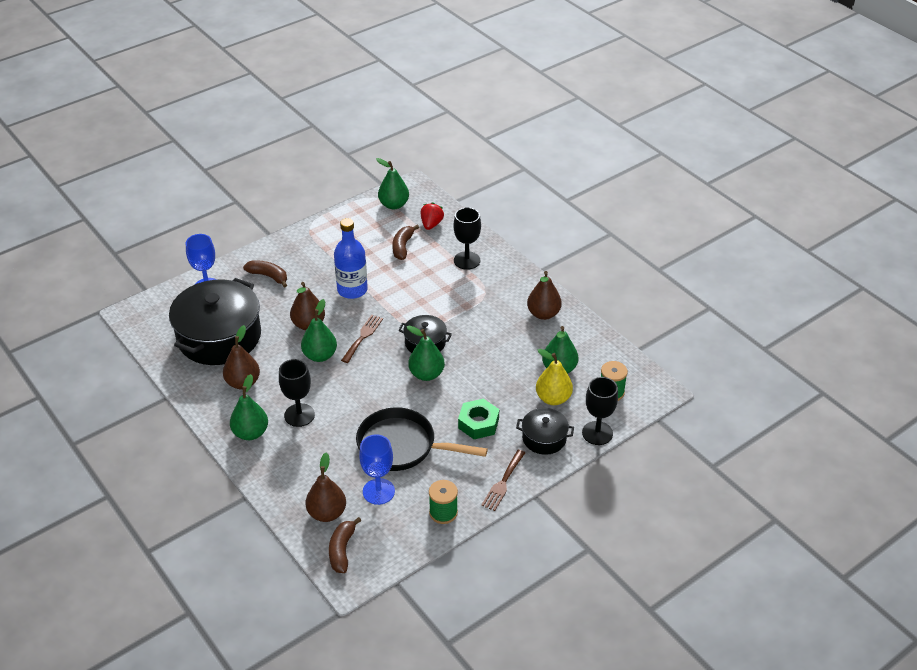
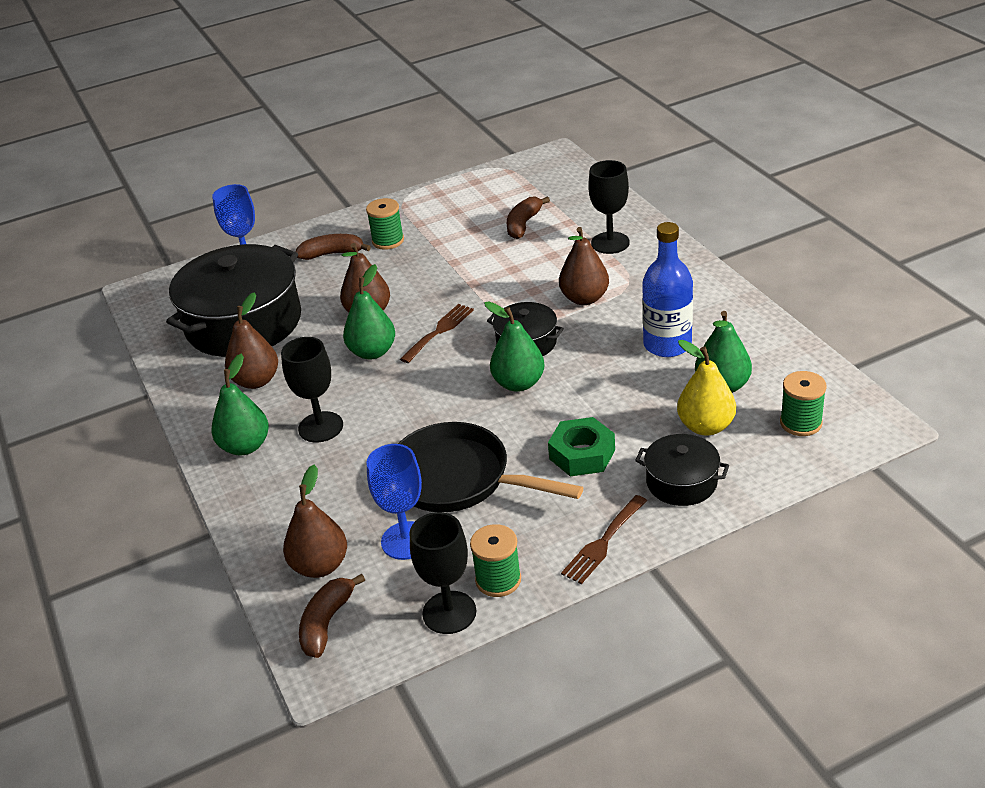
camera: 15 degrees right, 5 degrees down
brown banana [243,260,287,288] -> brown banana turned 45 degrees counterclockwise [296,234,371,260]
blue bottle [334,218,368,299] -> blue bottle moved to [642,222,693,357]
green pear [376,158,409,210] -> none
red strawberry [421,202,444,230] -> none
brown pear [527,271,562,320] -> brown pear moved to [559,227,609,305]
black goblet [582,377,618,445] -> black goblet moved to [410,512,476,634]
none -> green spool [366,198,404,250]

